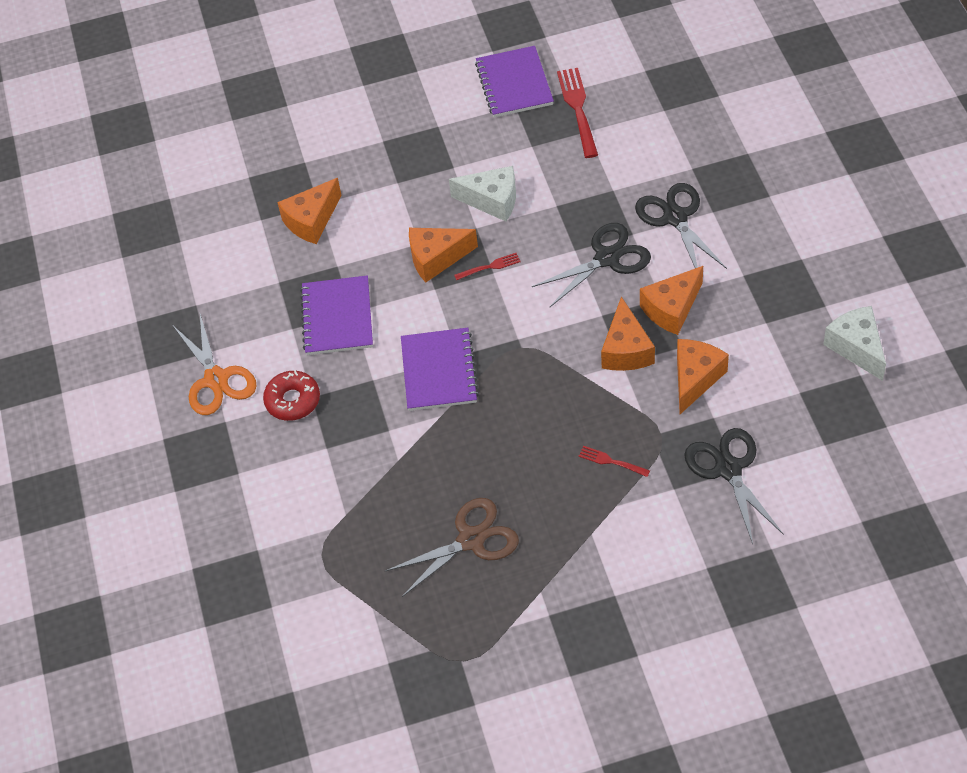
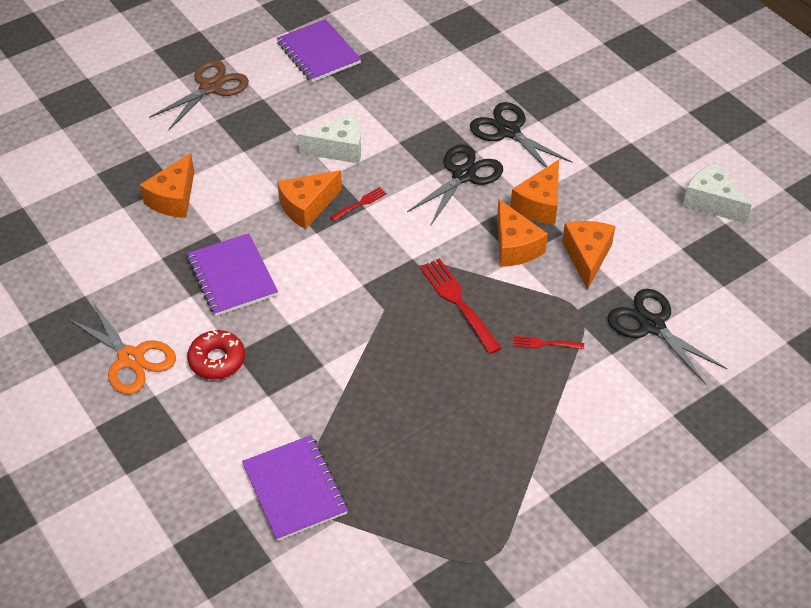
camera: 25 degrees left, 5 degrees down
brown scissors [385,498,519,597] -> brown scissors moved to [149,60,249,131]
purple notebook [401,328,479,411] -> purple notebook moved to [242,435,348,541]
red fork [557,68,598,158] -> red fork moved to [420,258,501,354]

